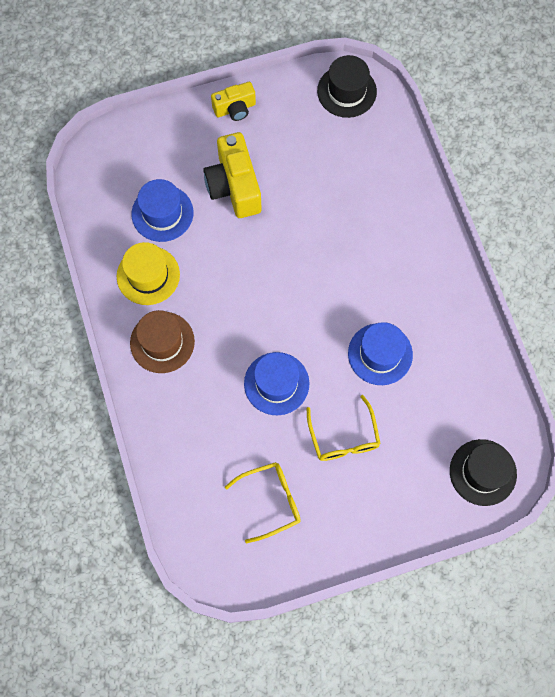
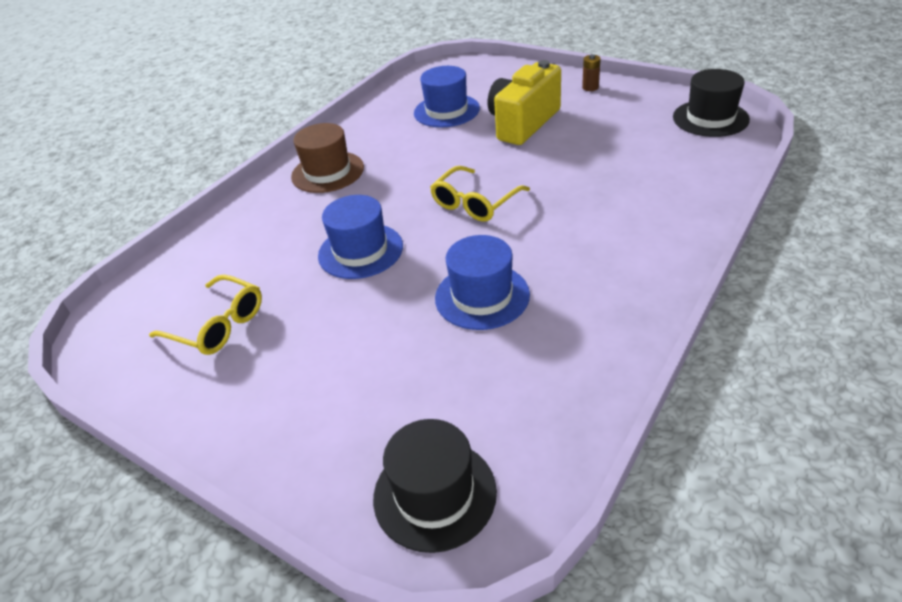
camera: 55 degrees right, 30 degrees down
yellow hat [117,242,180,305] -> none
yellow camera [211,82,256,121] -> brown battery [582,54,601,91]
yellow glasses [307,395,381,461] -> yellow glasses moved to [430,166,530,222]

